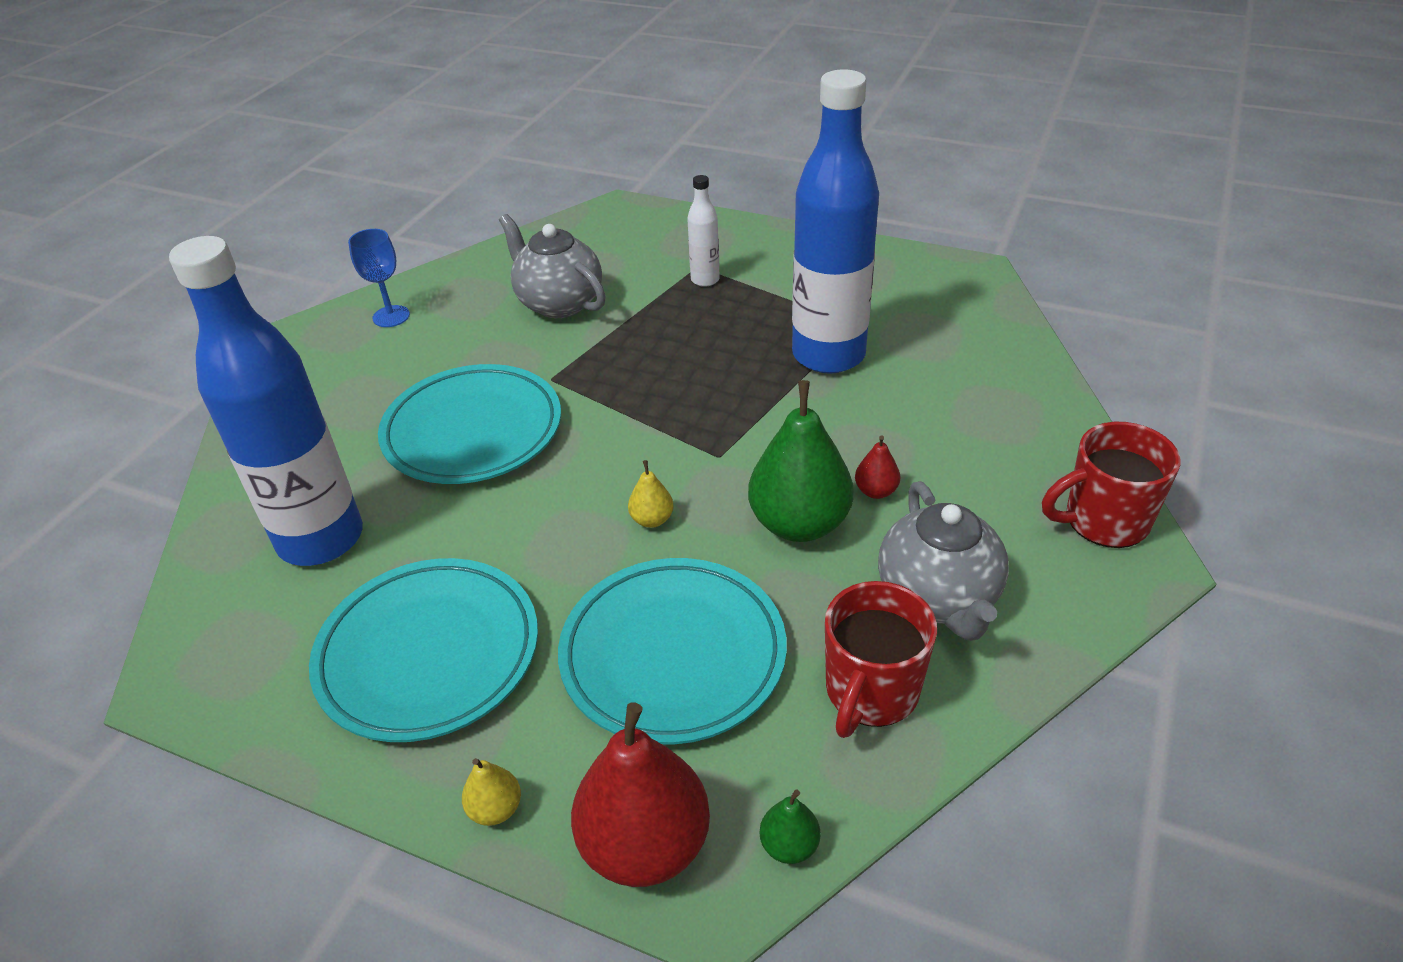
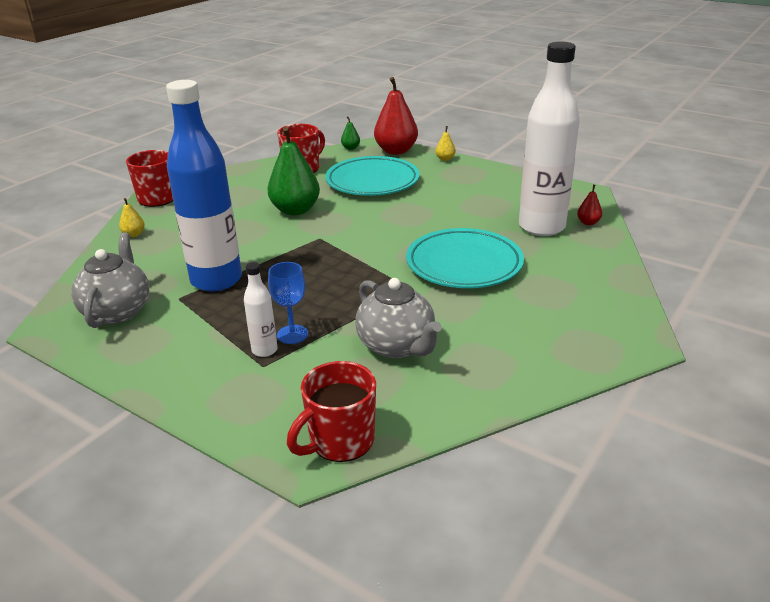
camera: 170 degrees left, 10 degrees down
blue bottle [169,236,363,566] -> white bottle [519,42,580,236]
turquoise plate [309,558,538,742] -> none
blue goblet [348,229,410,327] -> blue goblet moved to [268,262,308,344]
yellow pear [628,460,674,528] -> yellow pear moved to [119,198,145,237]
red pear [855,435,901,499] -> red pear moved to [577,185,602,225]
grey teapot [878,481,1009,641] -> grey teapot moved to [71,232,149,328]
none -> red mug [287,361,376,462]

